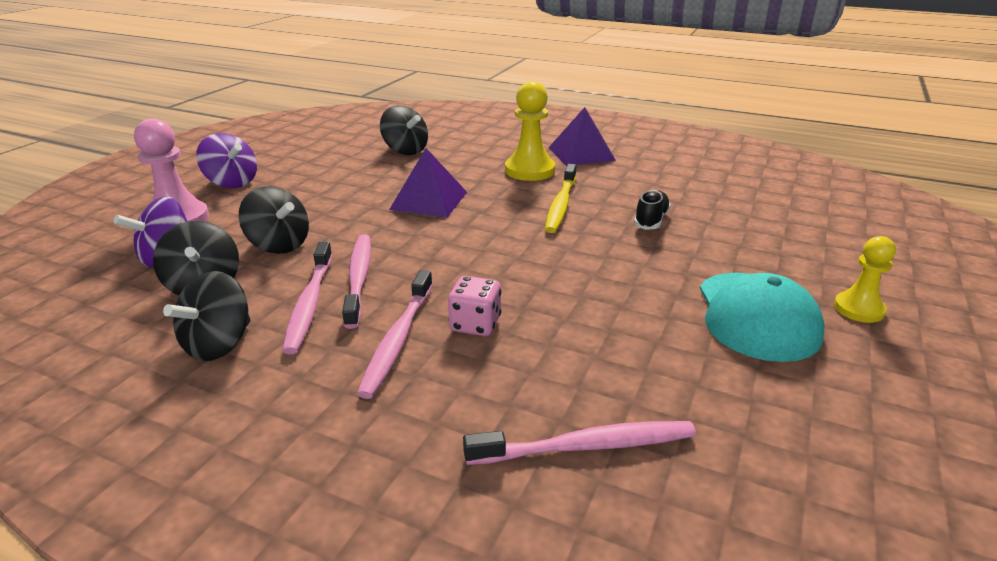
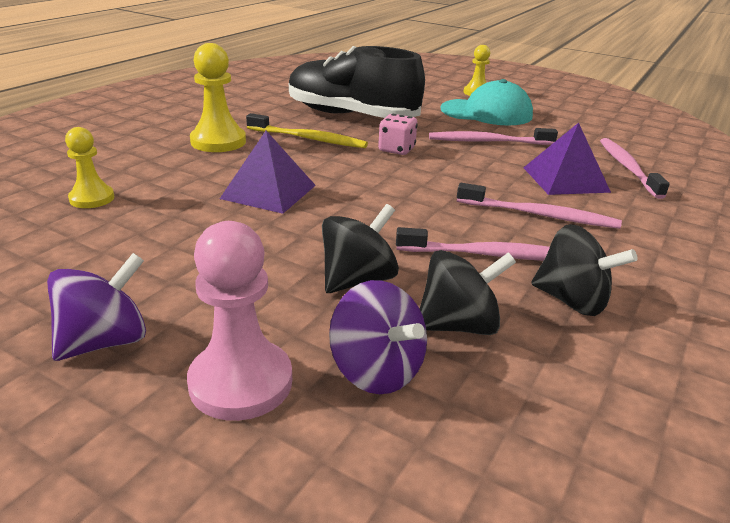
camera: 85 degrees left, 0 degrees up
pink toothbrush [342,234,371,329] -> pink toothbrush moved to [429,128,558,145]
black spinning top [380,105,428,155] -> yellow pawn [65,127,114,208]
pink dice [448,276,501,336] -> pink dice moved to [378,114,418,155]
purple pyramid [549,107,616,166] -> purple pyramid moved to [523,123,611,195]
black shoe [634,190,671,230] -> black shoe [289,46,425,118], size x2.48

